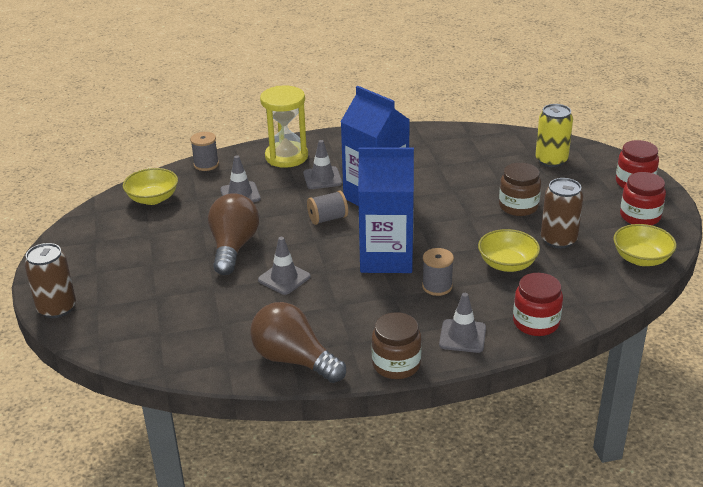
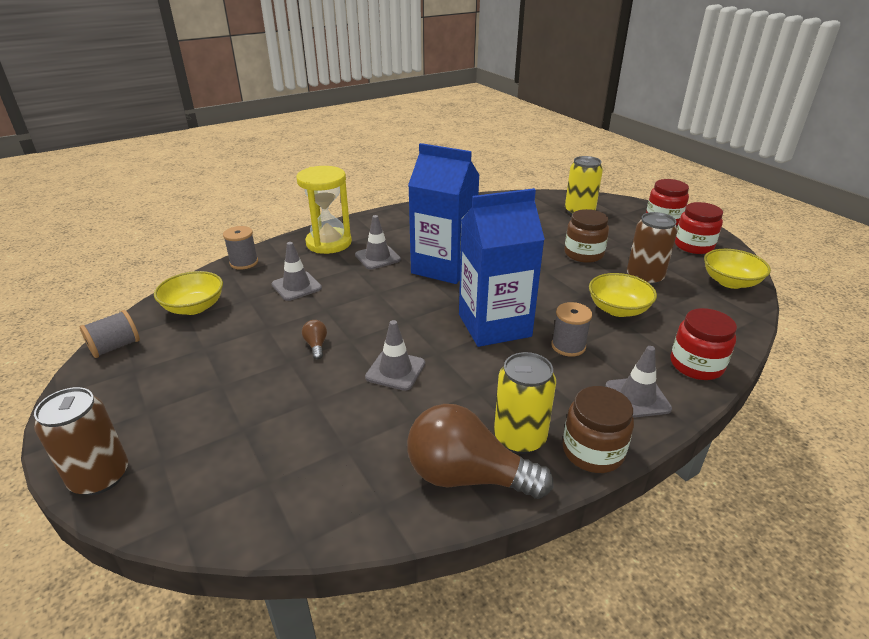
camera: 20 degrees left, 0 degrees up
brown light bulb [208,193,259,275] -> brown light bulb [302,320,327,359], size x0.41
grey spool [307,191,348,225] -> grey spool moved to [80,310,140,358]
none -> yellow can [494,352,556,454]

